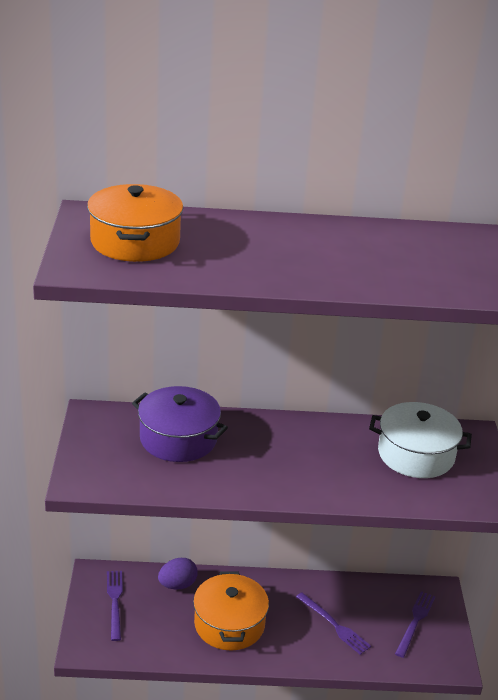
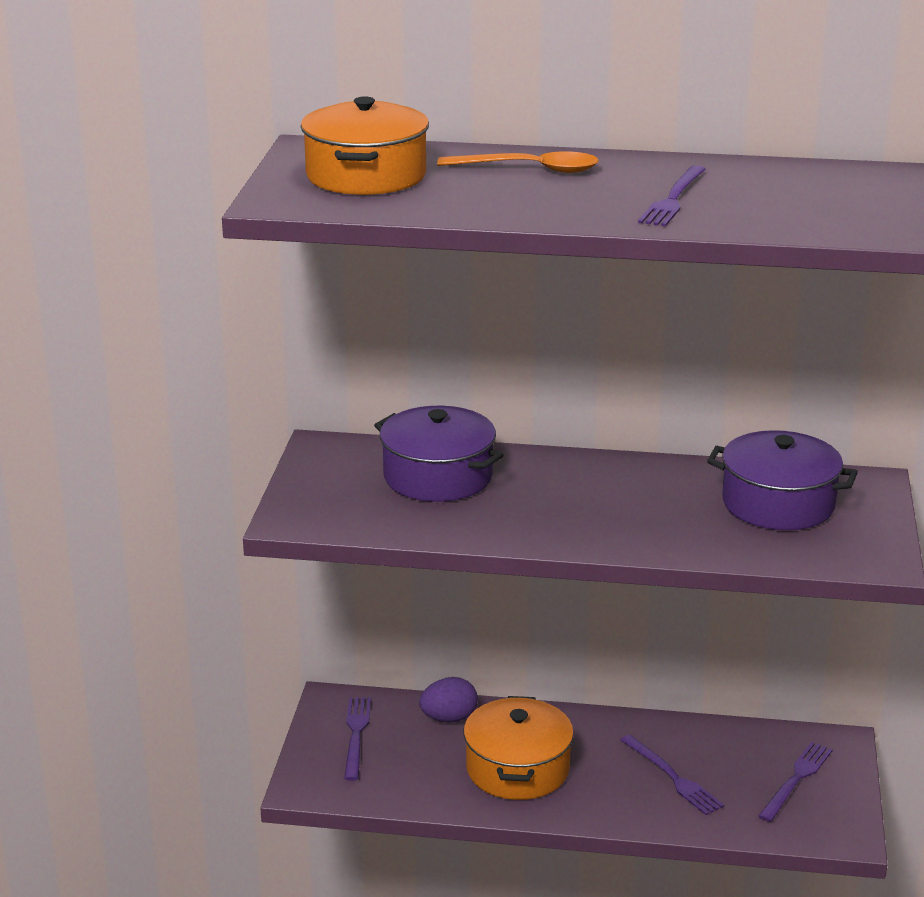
camera: 10 degrees right, 5 degrees down
white pot [369,402,472,478] -> purple pot [707,430,858,530]
none -> orange spoon [437,151,599,173]
none -> purple fork [638,165,706,227]

